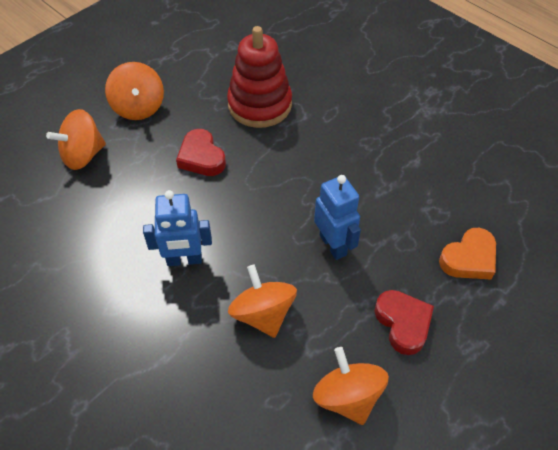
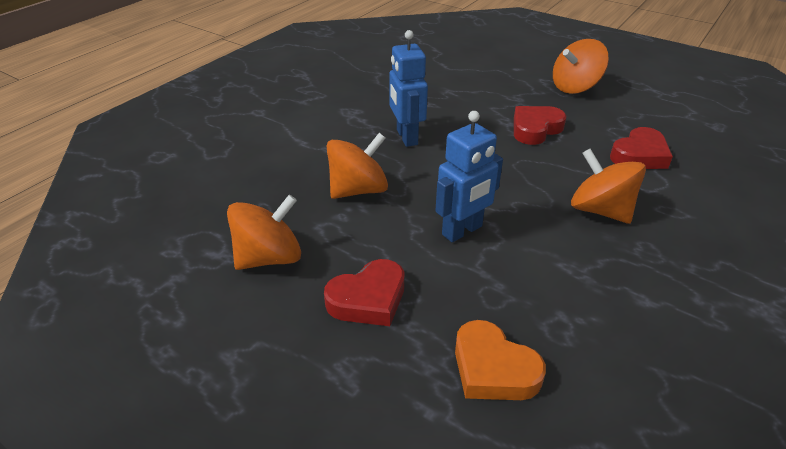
camera: 80 degrees right, 15 degrees down
orange spinning top [46,109,106,170] -> orange spinning top moved to [571,149,646,224]
red stacking toy [227,26,292,128] -> red heart [610,127,673,169]

